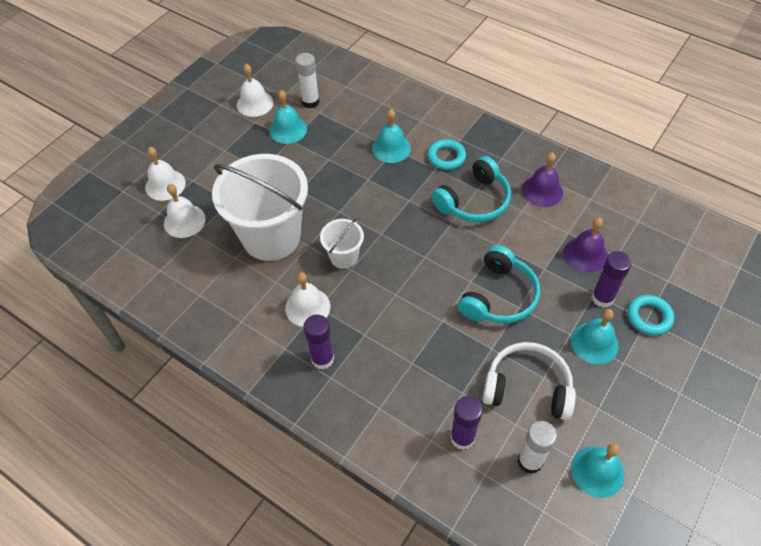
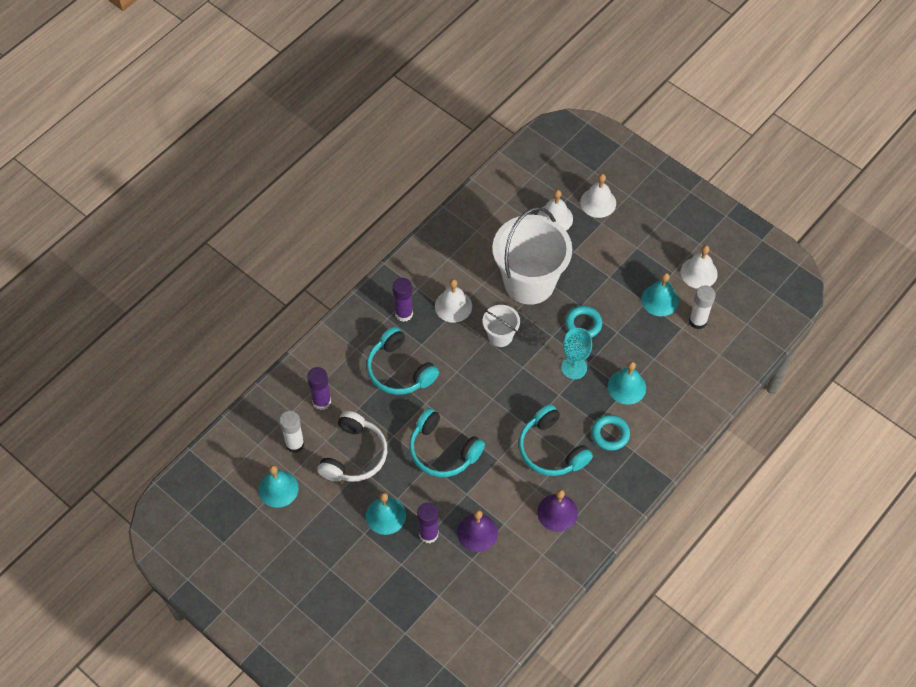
camera: 95 degrees right, 5 degrees up
turquoise ring [627,295,674,336] -> turquoise ring moved to [565,306,602,338]
none -> turquoise headphones [367,327,439,395]
none -> turquoise goblet [561,328,592,379]

